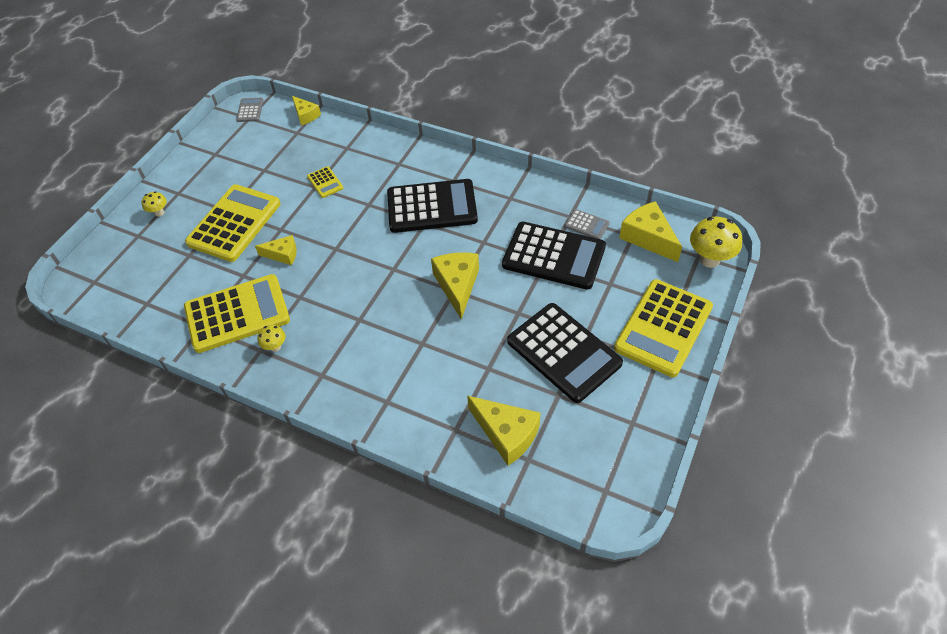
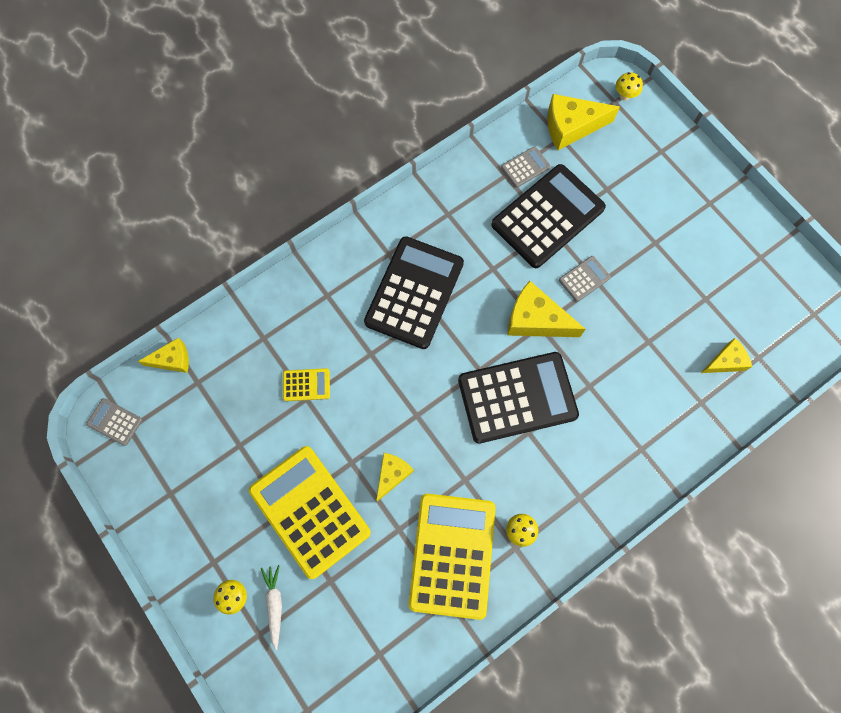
camera: 65 degrees left, 20 degrees up
yellow cheese [467,396,540,466] -> yellow cheese [701,338,752,373], size x0.61
black calculator [507,303,623,403] -> black calculator moved to [458,352,579,444]
yellow calculator [614,279,713,377] -> none
yellow mushroom [690,217,742,268] -> yellow mushroom [616,72,643,101], size x0.53
none -> white carrot [261,565,282,650]
none -> grey calculator [559,256,611,302]

